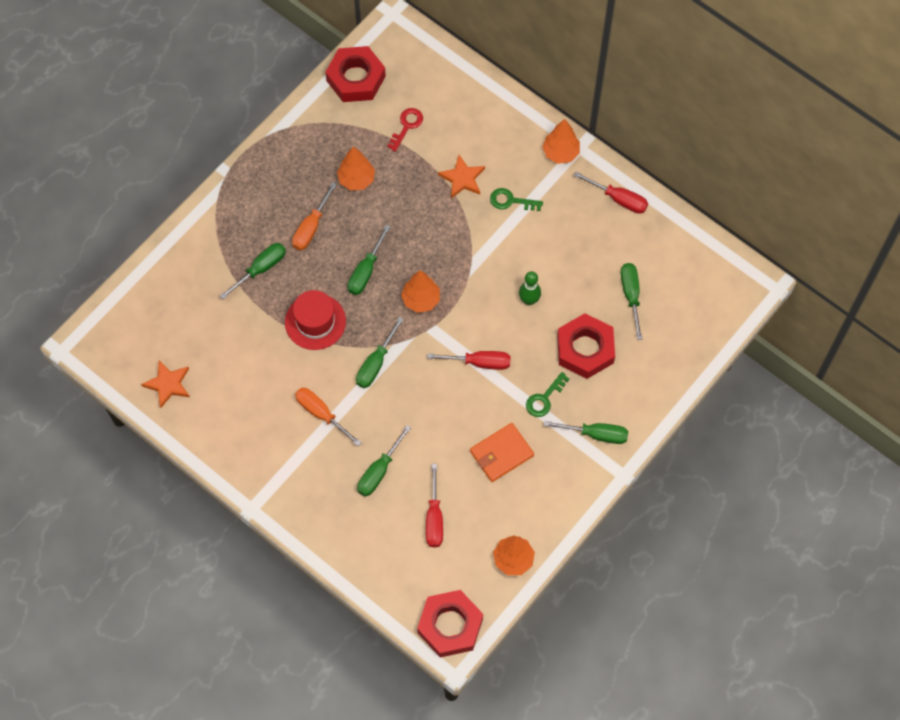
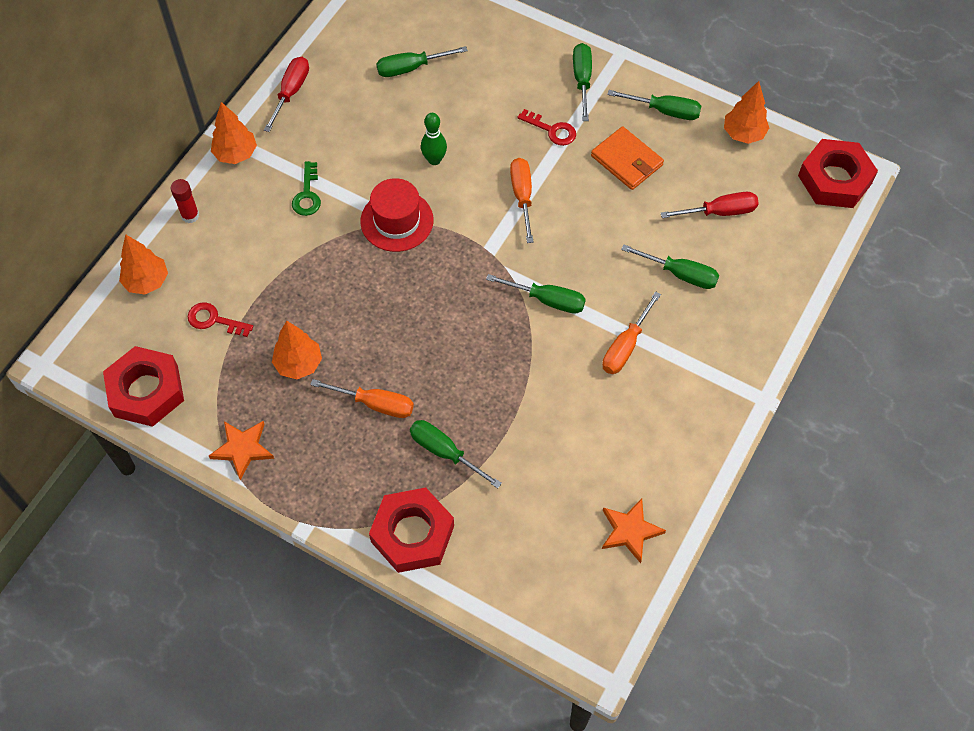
camera: 100 degrees left, 5 degrees down
red hat [285,290,346,350] -> red hat moved to [360,178,433,252]
green screwdriver [348,225,391,295] -> green screwdriver moved to [607,90,702,120]
orange tree [401,270,440,313] -> orange tree moved to [119,234,168,295]
red screwdriver [427,351,511,370] -> orange screwdriver [510,158,533,243]
orange star [438,155,485,198] -> orange star moved to [209,421,274,480]
green key [526,372,570,417] -> red key [517,109,576,146]
red nut [557,313,615,379] -> red nut moved to [369,488,454,573]
none -> red glue stick [170,179,199,223]

